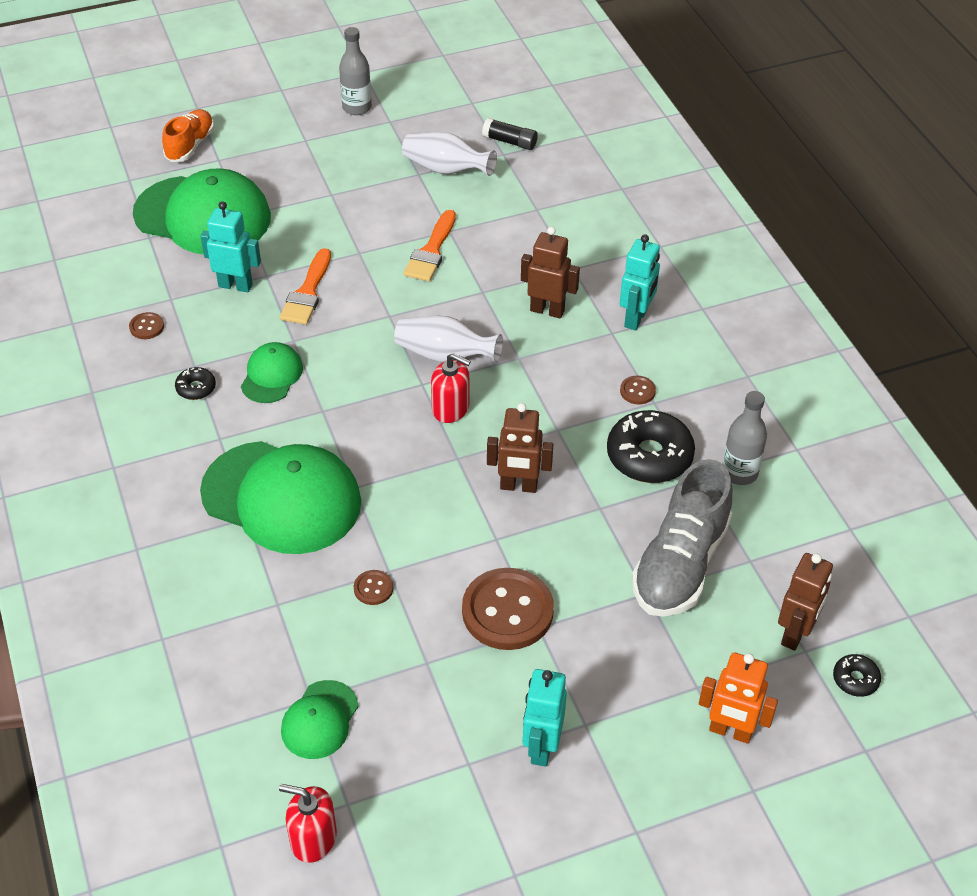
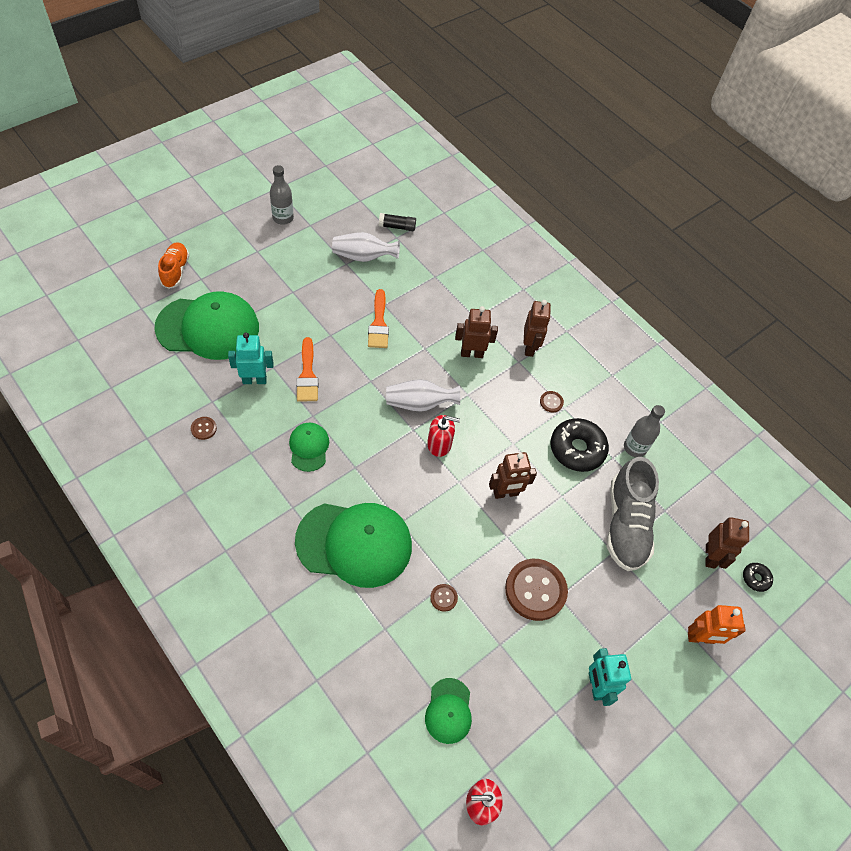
camera: 25 degrees left, 10 degrees up
black donut [175,367,216,400] -> none
turquoise robot [620,234,660,331] -> brown robot [523,300,551,357]

